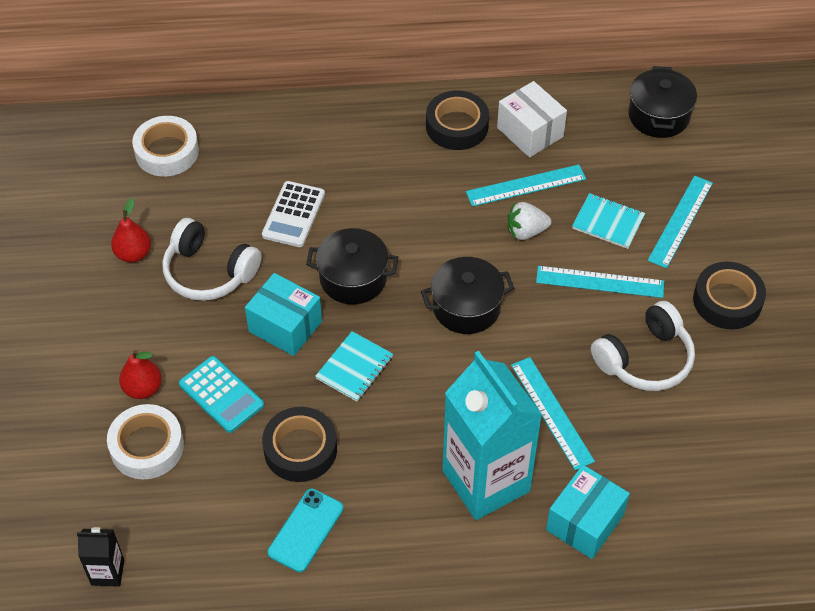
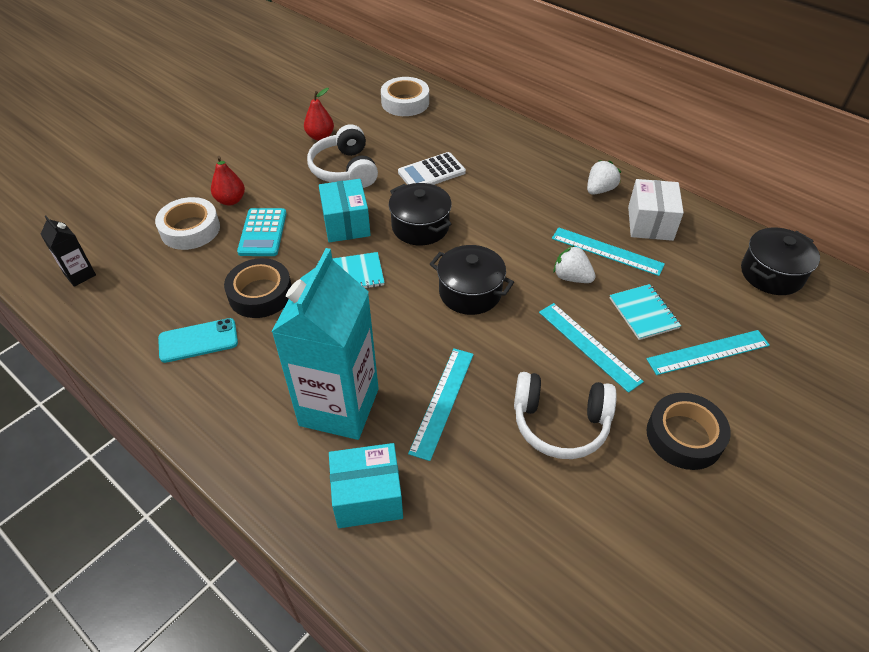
camera: 45 degrees right, 5 degrees down
black tape [426,90,489,150] -> white strawberry [587,160,621,195]

